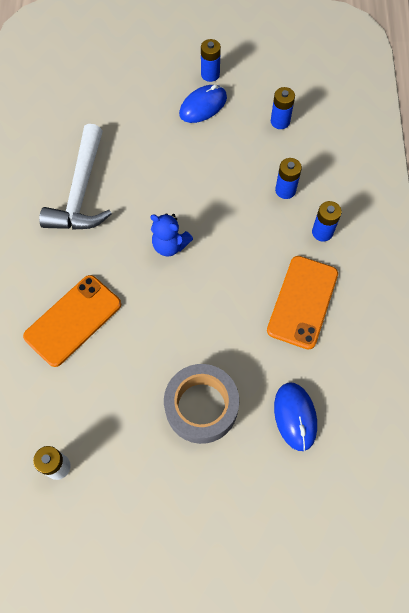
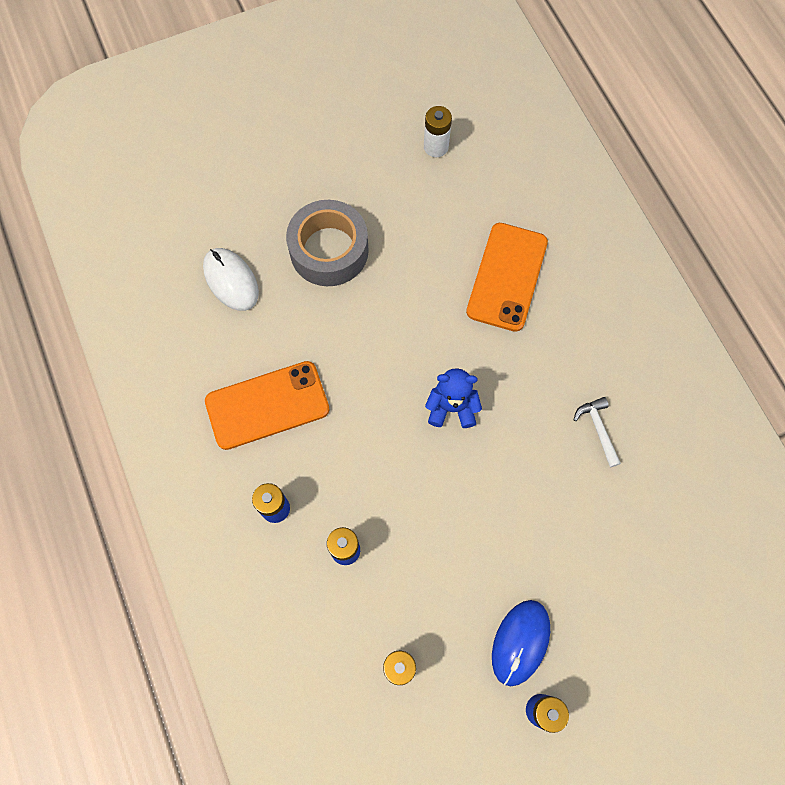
camera: 155 degrees right, 5 degrees up
white hammer [39,124,112,229] -> white hammer [574,397,621,467], size x0.43
orange phone [267,256,338,350] -> orange phone turned 75 degrees clockwise [205,361,330,450]
blue mouse [274,383,317,451] -> white mouse [203,248,259,311]

